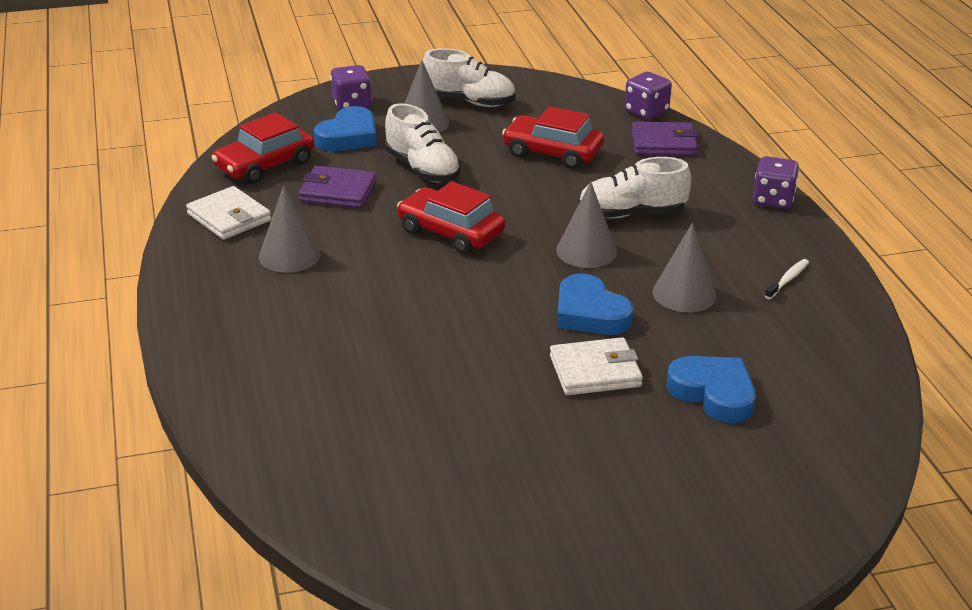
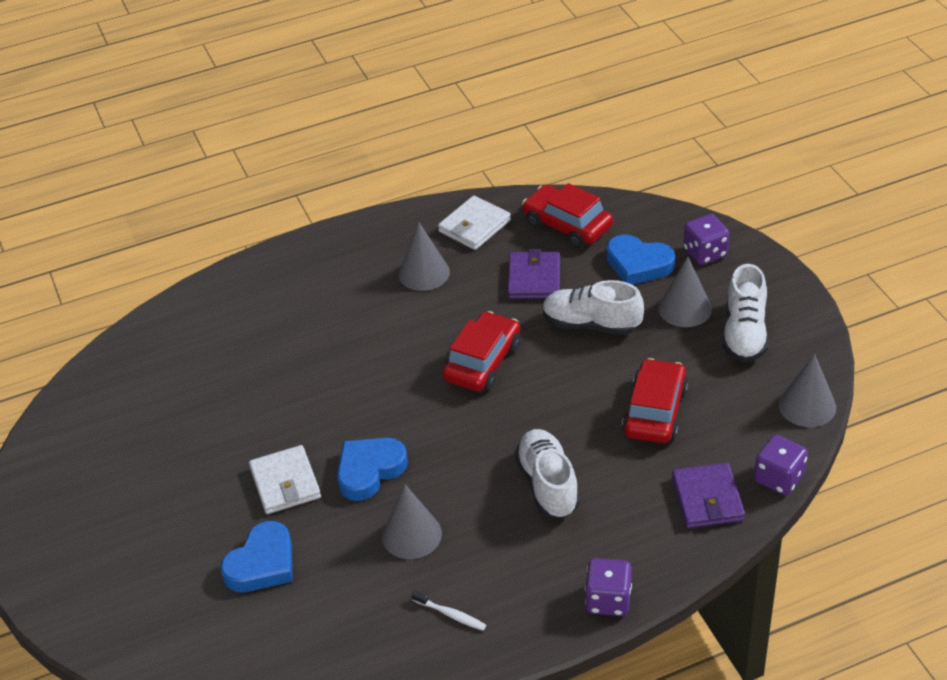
camera: 85 degrees right, 10 degrees up
white shoe [385,104,461,182] -> white shoe turned 60 degrees clockwise [542,280,644,335]
grey cone [556,182,617,268] -> grey cone moved to [779,354,836,427]

